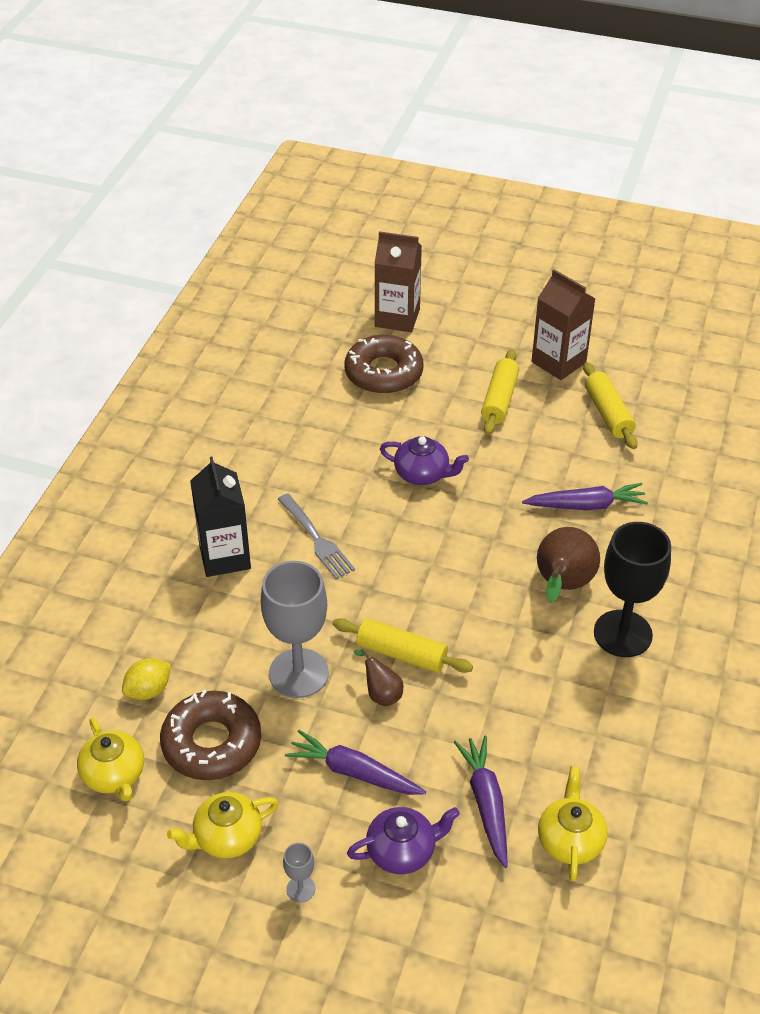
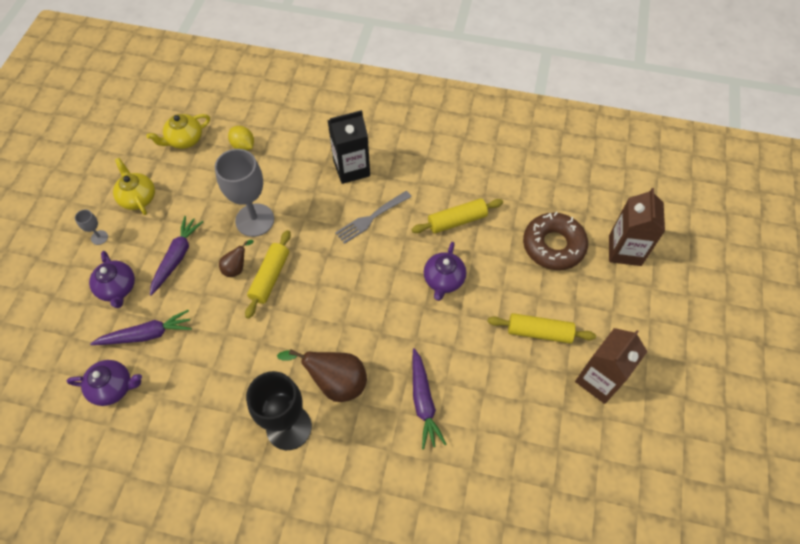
camera: 85 degrees right, 15 degrees up
brown donut [160,690,261,780] -> none
yellow teapot [538,767,608,881] -> purple teapot [67,360,142,406]
yellow rolling pin [583,362,638,449] -> yellow rolling pin moved to [411,199,503,233]

